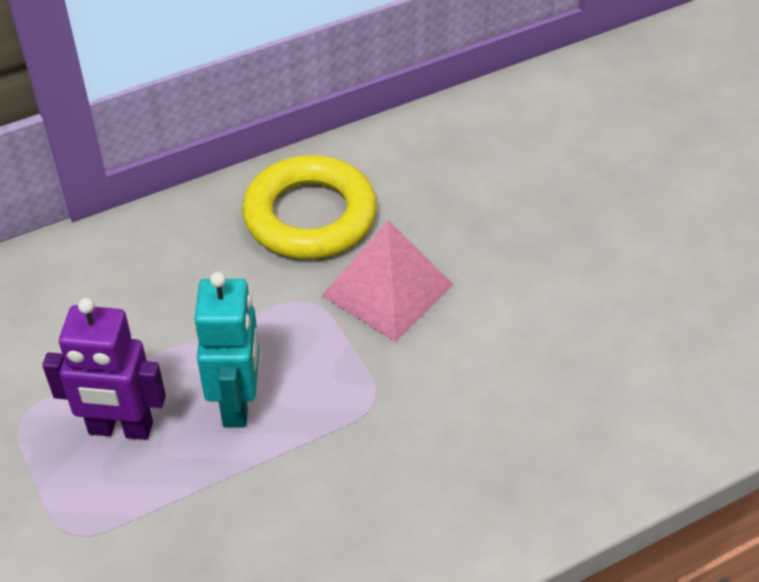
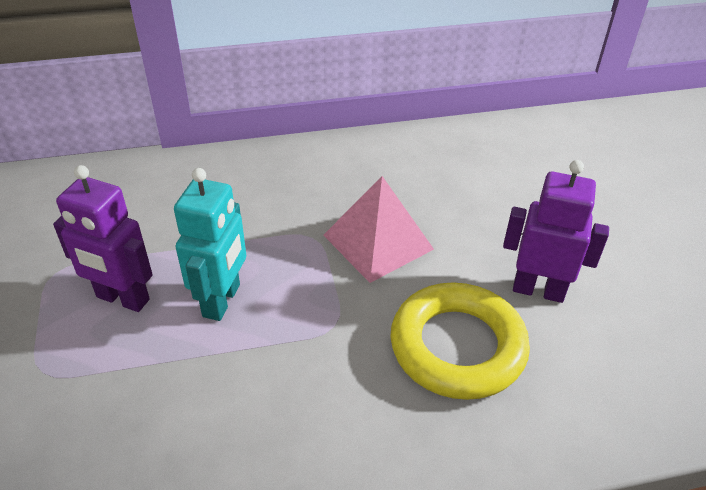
camera: 15 degrees right, 5 degrees down
yellow ring [242,155,377,259] -> yellow ring moved to [390,282,530,400]
none -> purple robot [503,160,609,303]

